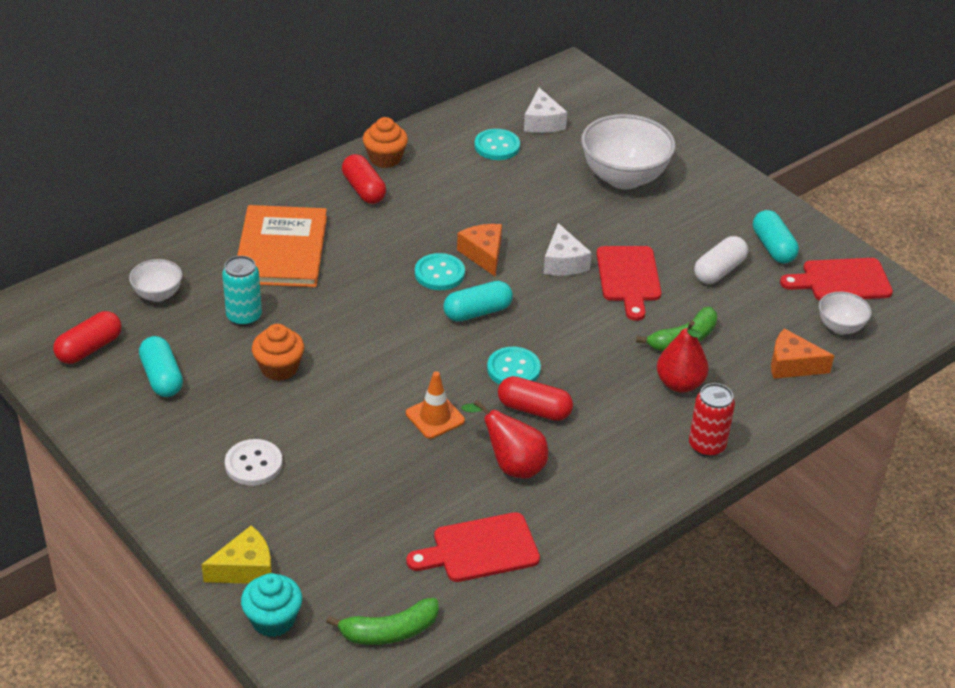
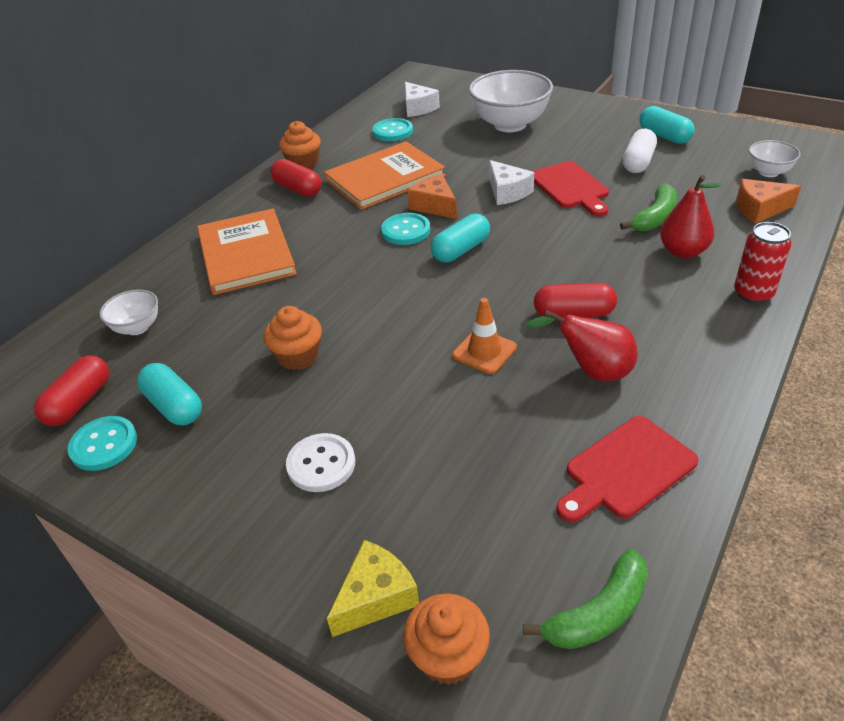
camera: 15 degrees left, 0 degrees up
turquoise can [222,256,262,326] -> none
turquoise cupcake [241,573,302,637] -> orange cupcake [403,593,490,685]
turquoise button [487,347,541,385] -> turquoise button moved to [67,416,137,471]
red cutting board [780,258,893,300] -> none
none -> orange book [324,141,446,210]

